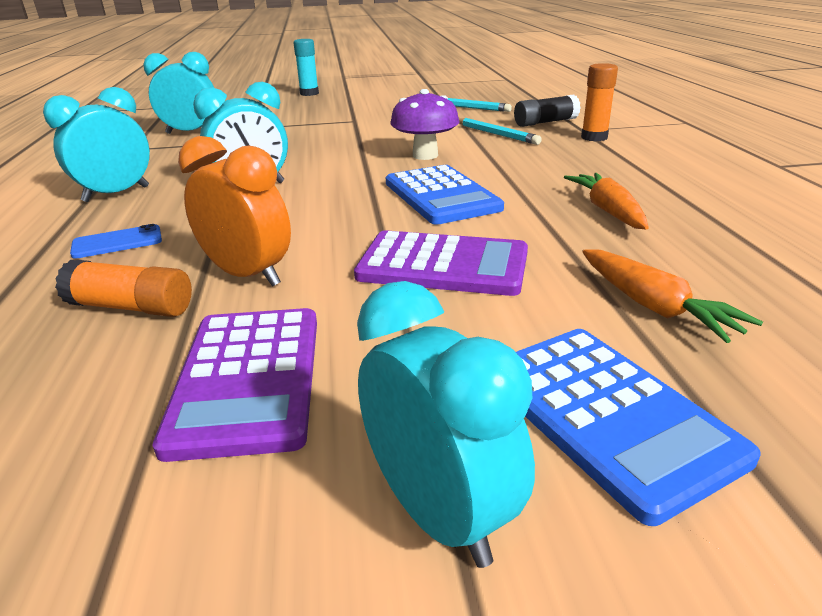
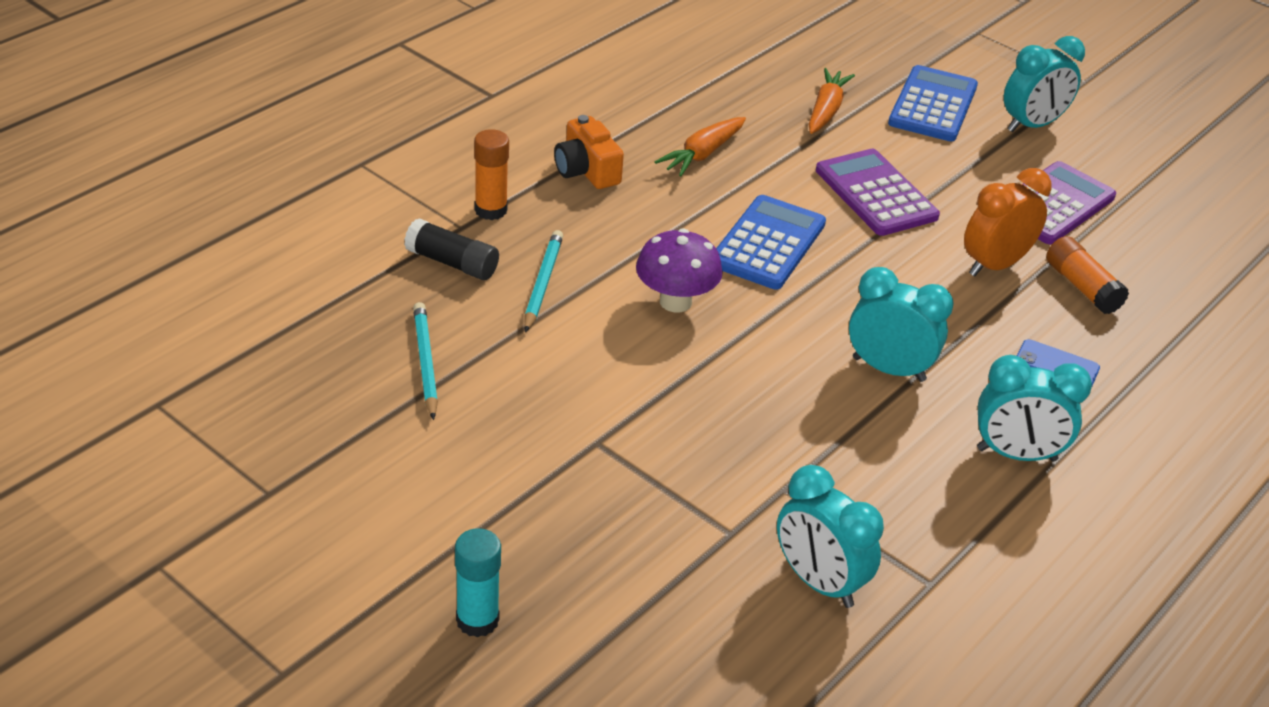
camera: 135 degrees left, 10 degrees up
orange clock [178,136,291,287] -> orange clock turned 60 degrees clockwise [964,168,1051,276]
turquoise clock [357,281,535,568] -> turquoise clock turned 135 degrees counterclockwise [1004,36,1085,132]
none -> orange camera [554,115,624,189]

